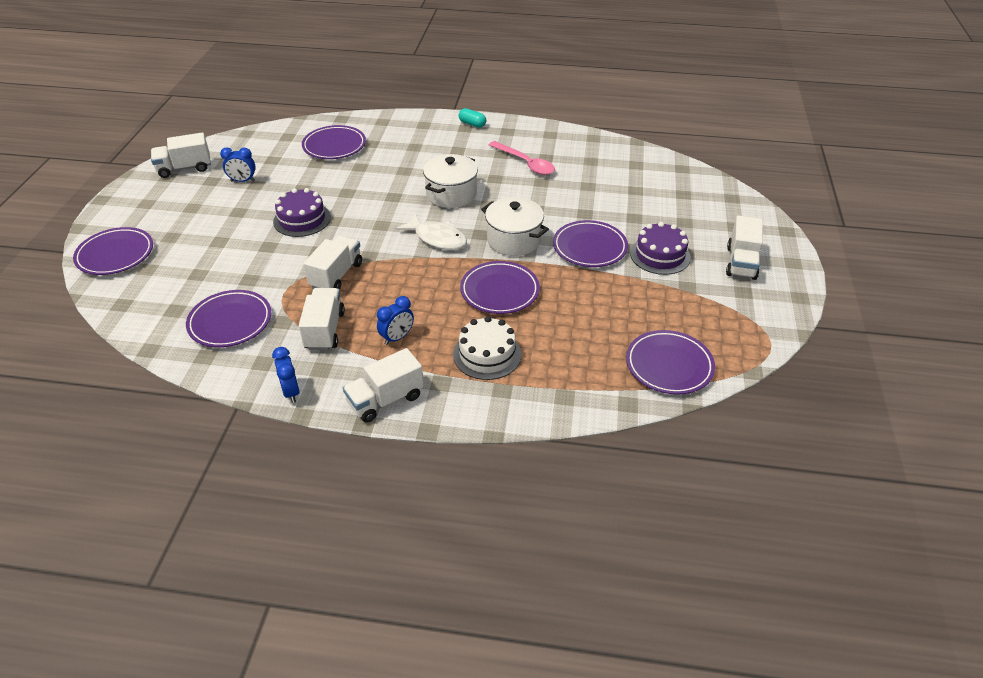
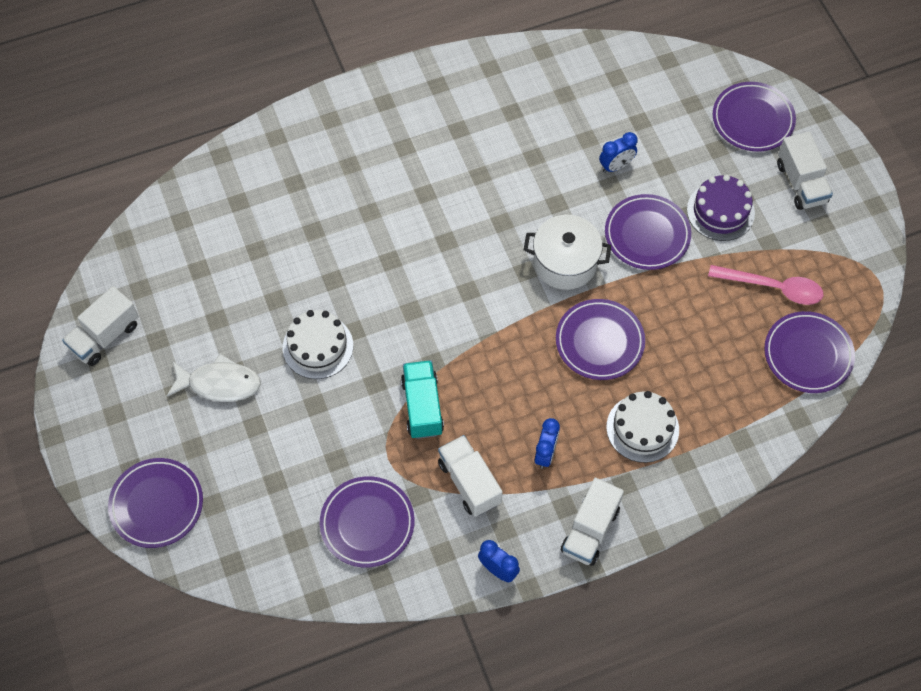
camera: 30 degrees left, 20 degrees up
blue clock [220,147,256,182] -> blue clock moved to [599,132,638,173]
purple cake [273,188,331,237] -> white cake [283,310,353,379]
purple plate [302,125,366,159] -> purple plate moved to [713,82,796,152]
white truck [303,236,362,289] -> turquoise truck [401,360,444,439]
white fish [396,214,467,250] -> white fish moved to [167,354,261,402]
white pot [423,154,478,208] -> none
turquoise capsule [459,108,486,128] -> none
pink spoon [489,141,555,175] -> pink spoon moved to [708,265,823,305]

